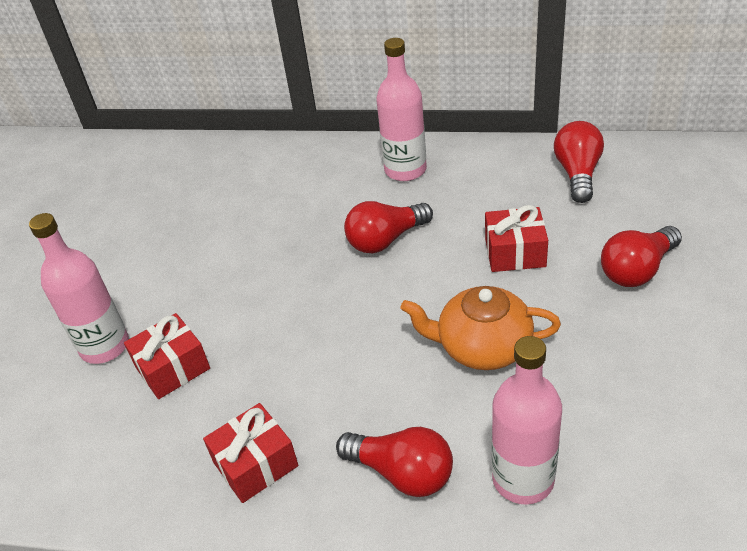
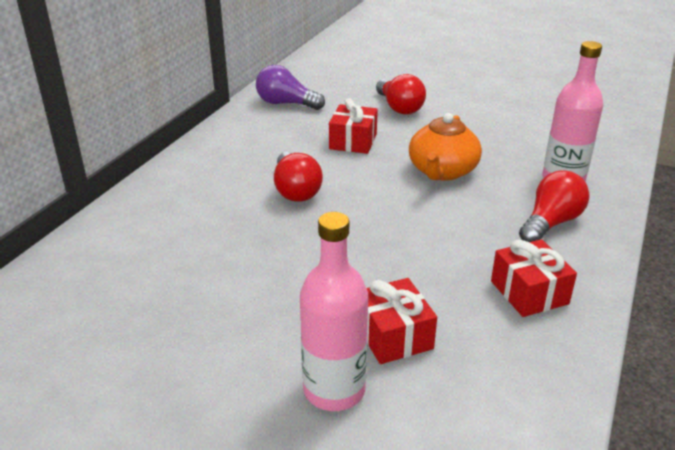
camera: 80 degrees left, 10 degrees down
pink bottle [376,38,427,181] -> none
red light bulb [554,121,604,203] -> purple light bulb [256,65,325,110]

